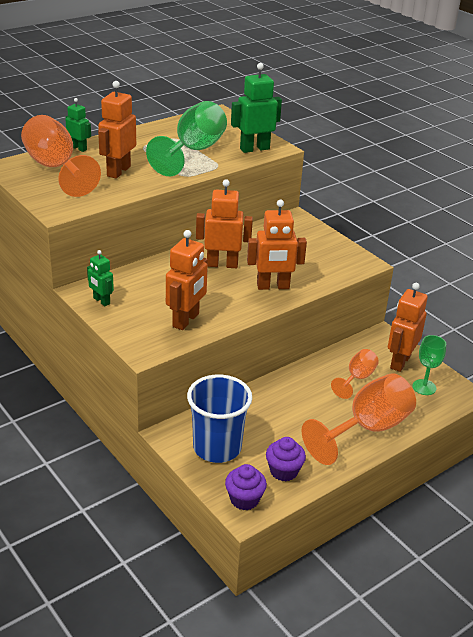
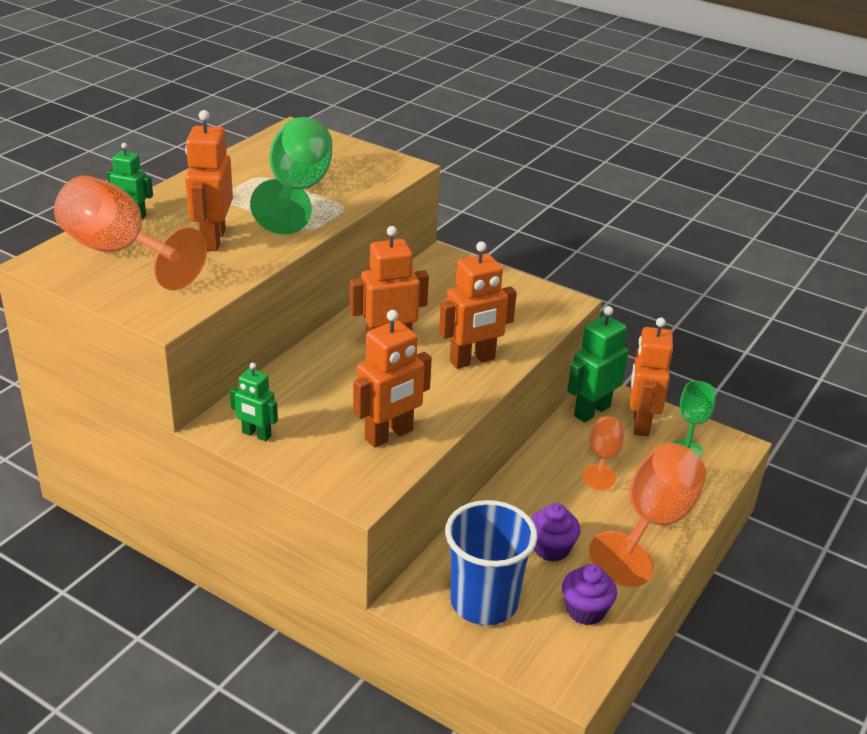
camera: 20 degrees left, 0 degrees up
orange robot [166,230,208,330] -> orange robot turned 45 degrees clockwise [353,310,432,448]
purple cupcake [225,464,267,510] -> purple cupcake moved to [531,503,581,562]
green robot [231,63,282,153] -> green robot moved to [567,306,628,422]

